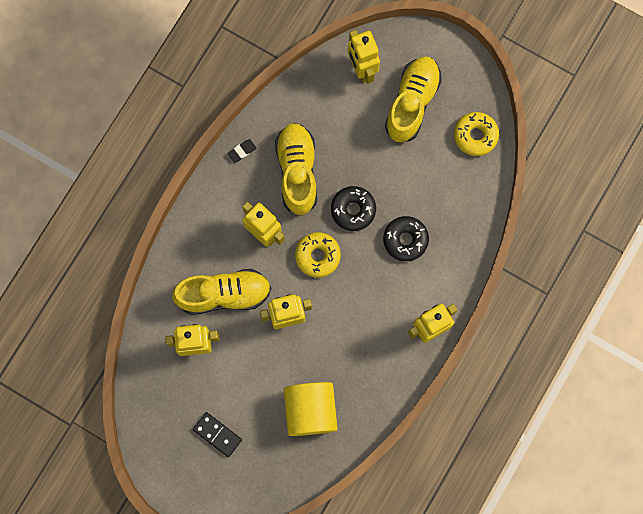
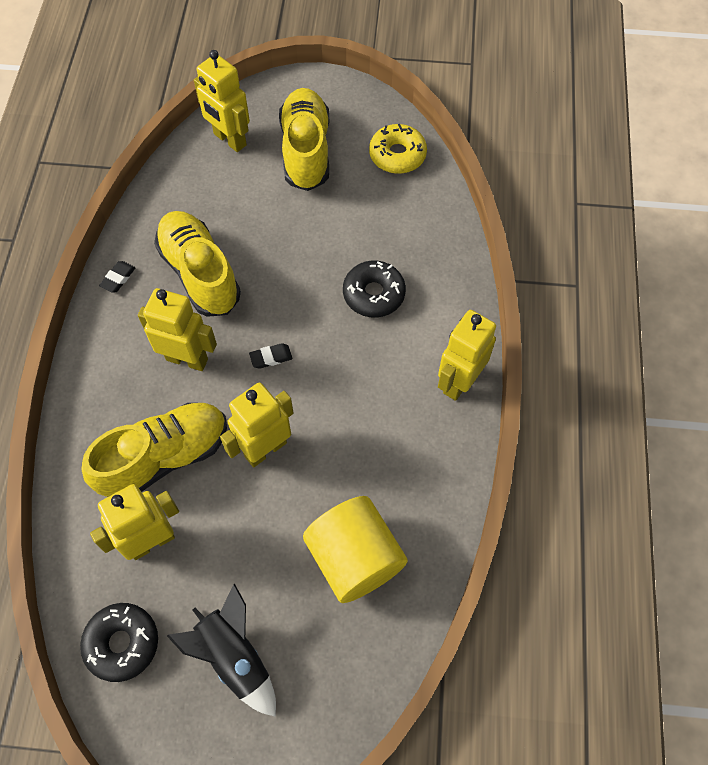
camera: 25 degrees left, 15 degrees down
black domino [193,412,242,457] -> black rocket [167,583,276,717]
yellow donut [295,232,341,278] -> black eraser [249,343,292,369]
black donut [331,186,376,231] -> black donut moved to [80,603,158,682]

